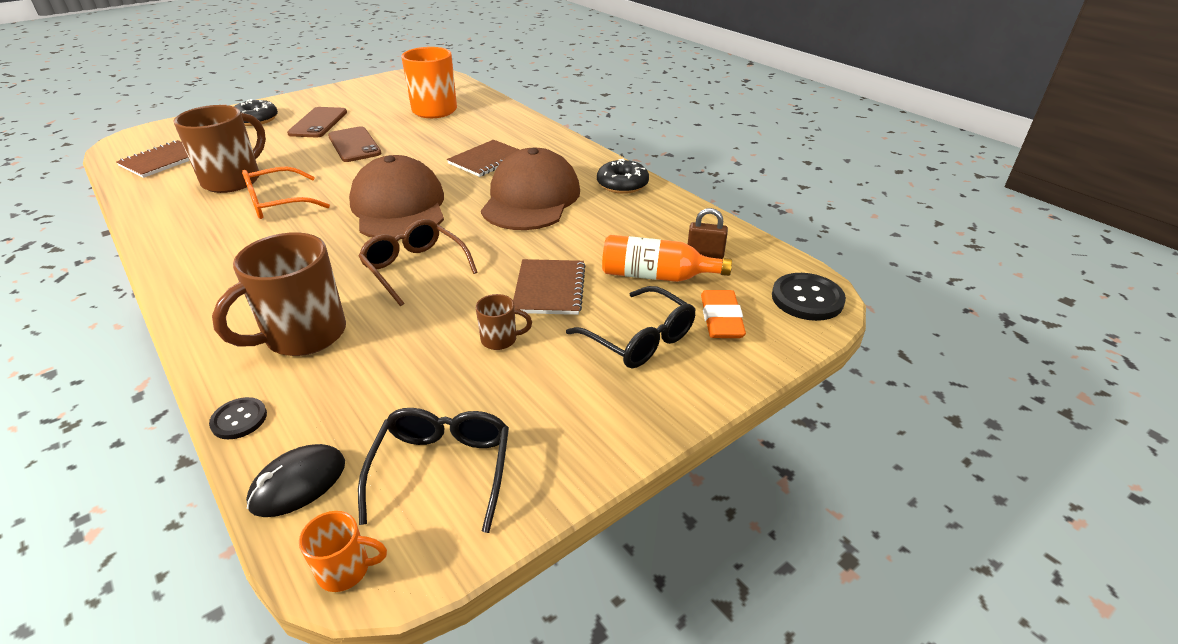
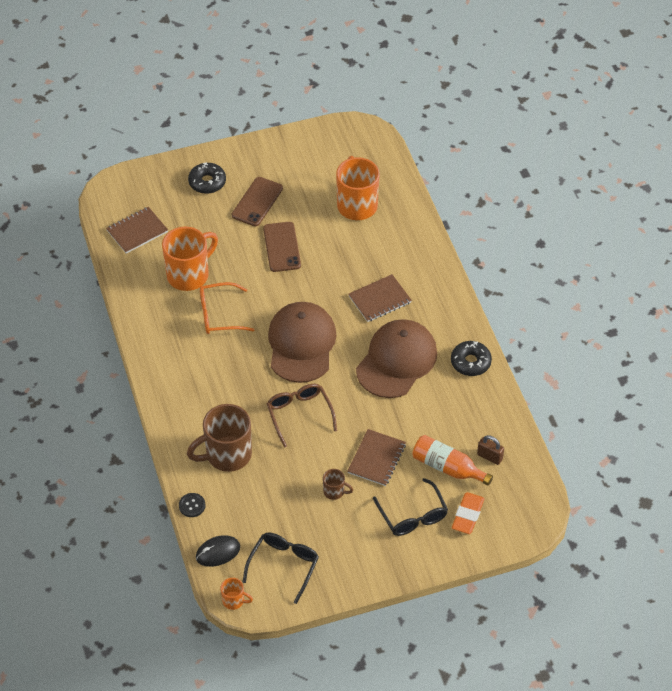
camera: 20 degrees right, 15 degrees up
brown mug [174,105,266,193] -> orange mug [162,227,218,291]
black button [772,273,846,321] -> none

